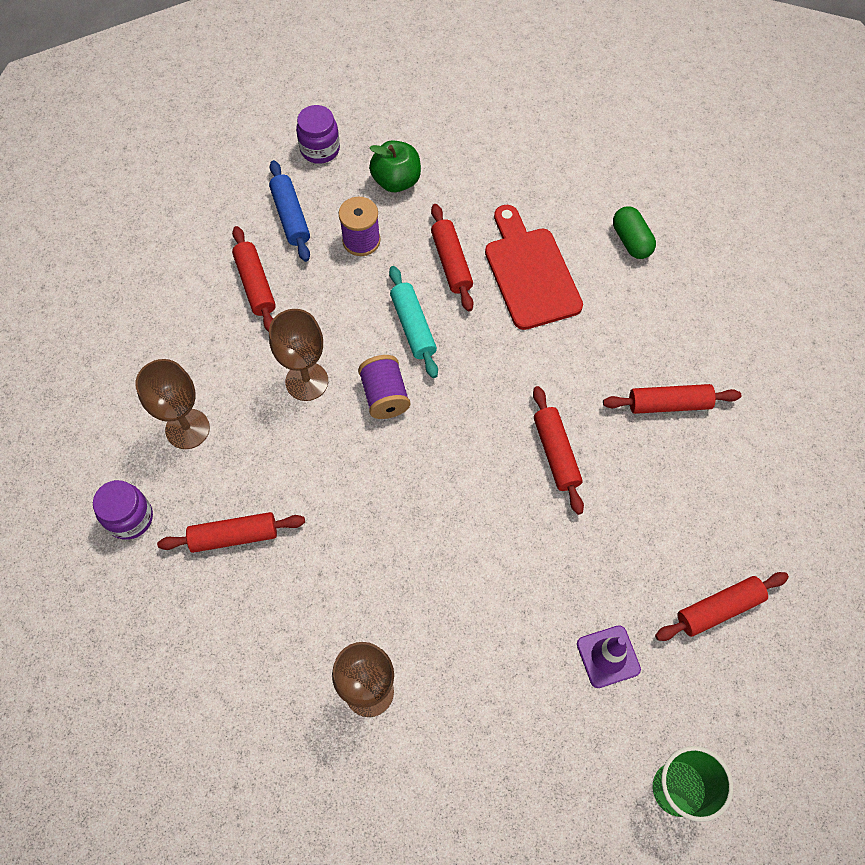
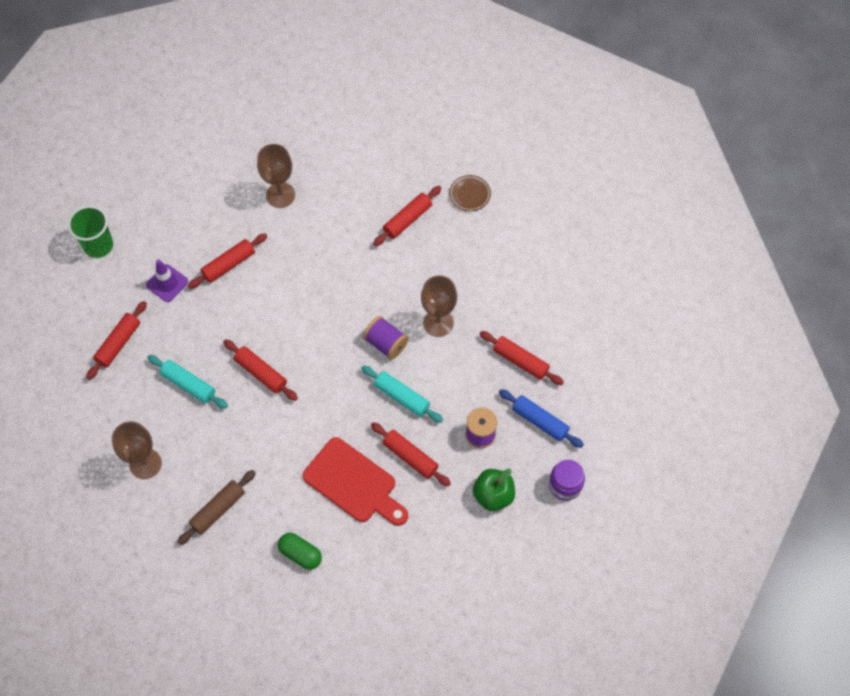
camera: 145 degrees right, 0 degrees up
purple jar [93,480,153,540] -> brown plate [449,175,491,211]
brown goblet [135,359,210,449] -> brown goblet moved to [112,421,162,479]
red rolling pin [603,384,741,414] -> red rolling pin moved to [188,233,267,289]
none -> turquoise rolling pin [147,355,228,409]
none -> brown rolling pin [177,470,256,545]

